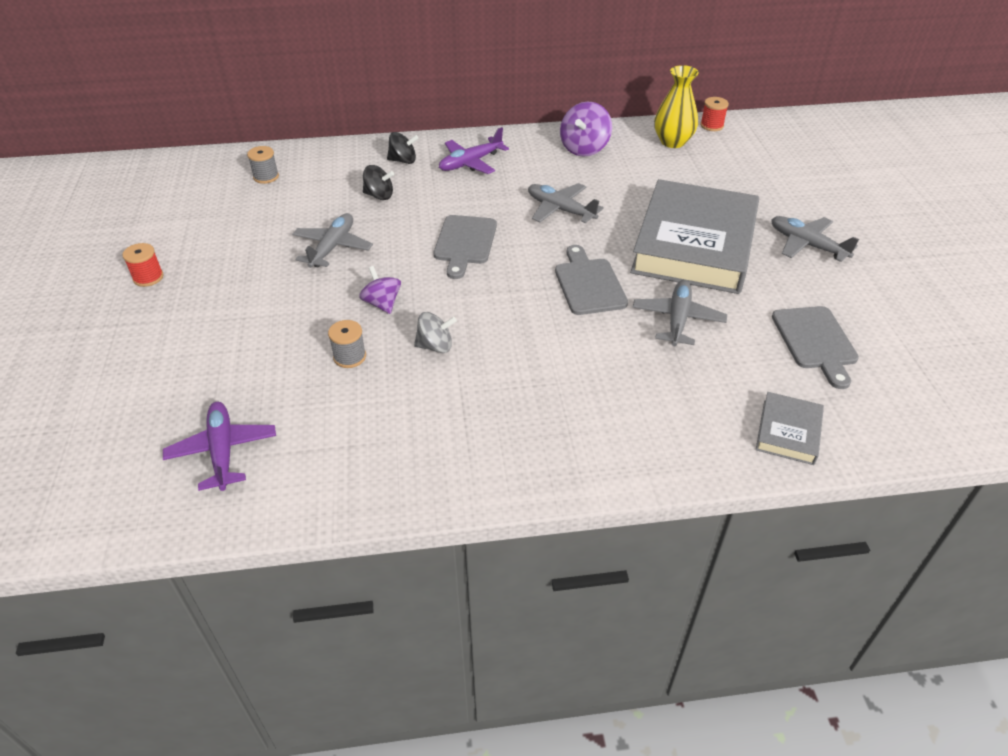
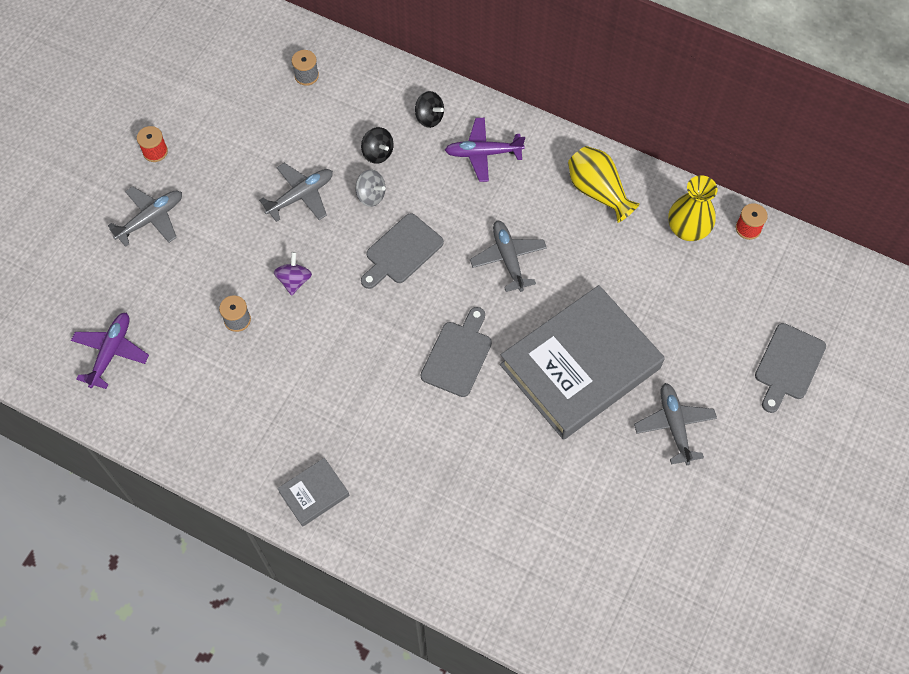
camera: 35 degrees right, 20 degrees up
grey spinning top [414,312,457,353] -> grey spinning top moved to [355,169,386,207]
purple spinning top [560,102,612,157] -> yellow vase [568,146,640,223]
grey plane [632,280,727,346] -> grey plane moved to [108,186,182,247]
grey book [756,392,824,465] -> grey book moved to [277,458,349,527]
grey cutting board [772,306,859,389] -> grey cutting board moved to [755,323,826,413]

